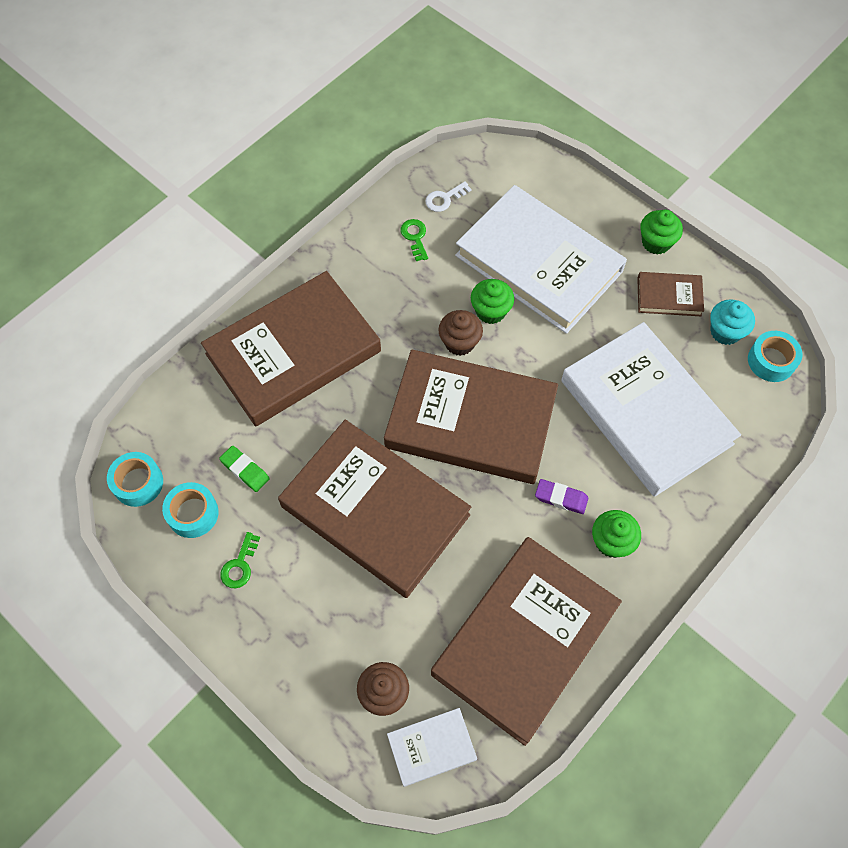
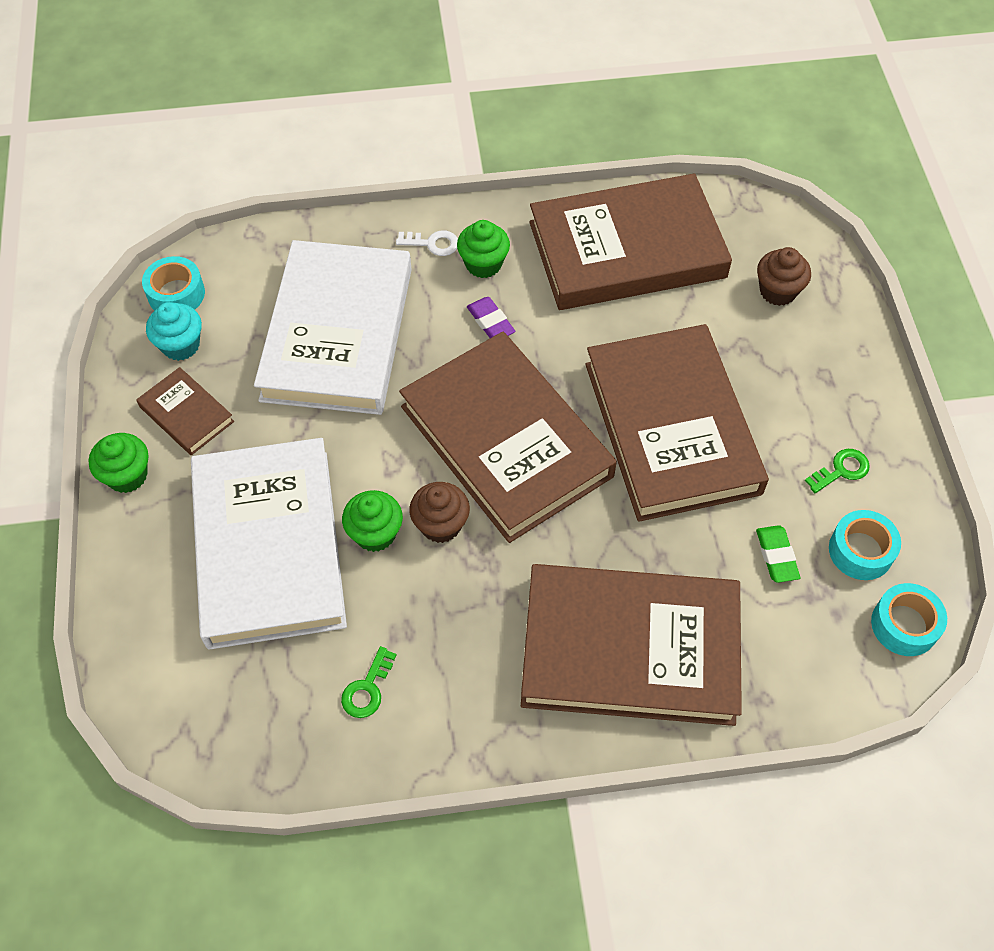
camera: 140 degrees left, 5 degrees down
white book [387,708,477,787] -> none
white key [426,181,472,212] -> white key moved to [396,230,458,256]

